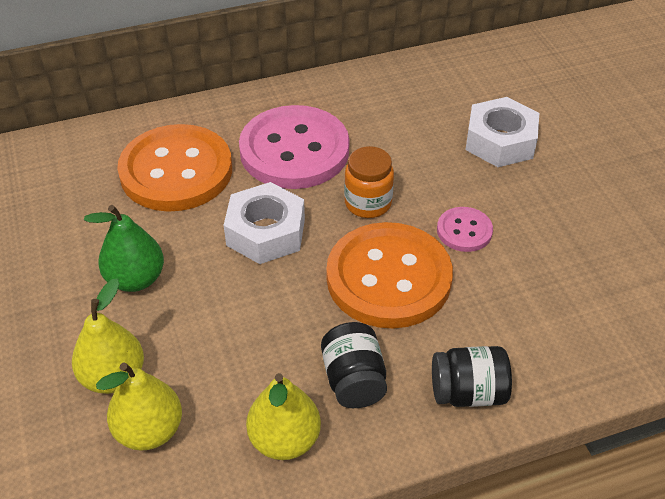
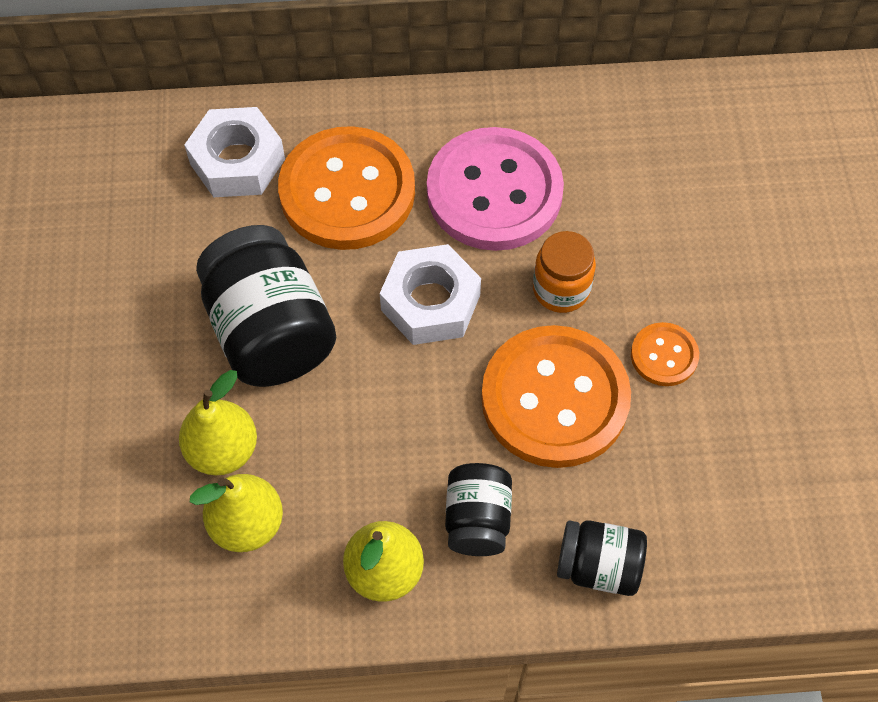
camera: 15 degrees right, 15 degrees up
green pear [84,205,164,292] -> black jar [196,225,336,387]
pink button [437,207,493,252] -> orange button [631,322,699,386]
white nut [466,97,539,167] -> white nut moved to [184,107,285,197]

